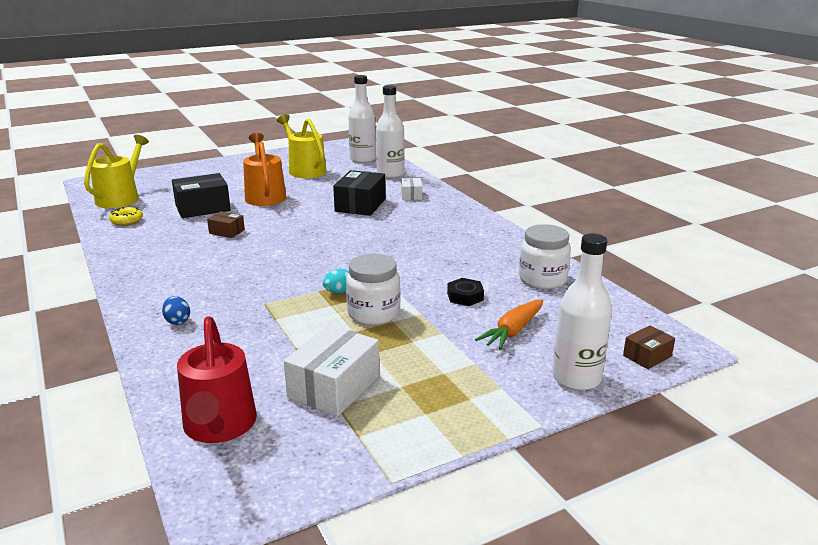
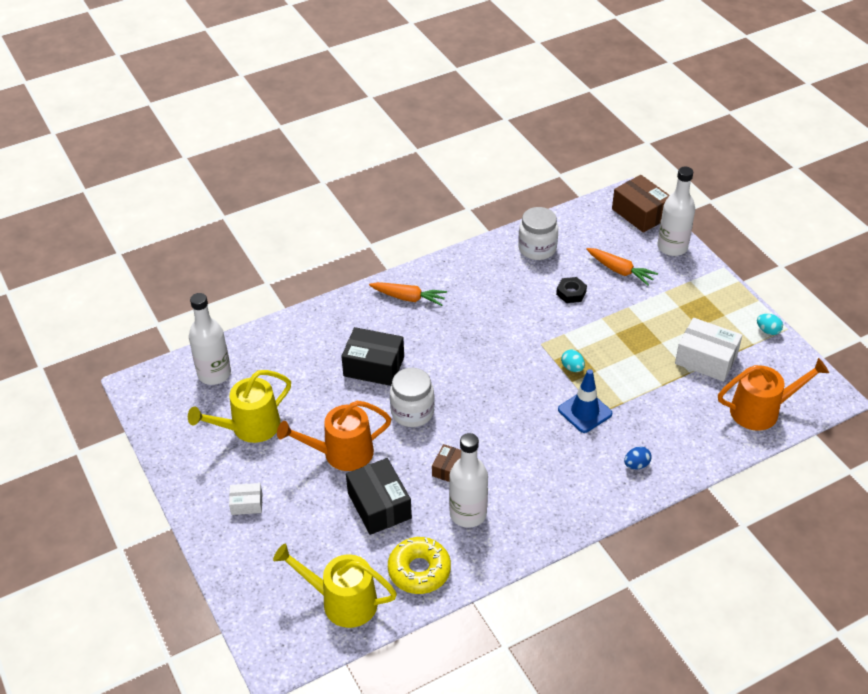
camera: 90 degrees left, 20 degrees up
yellow donut [109,207,143,226] -> yellow donut [388,537,451,594], size x1.67
red watering can [177,316,257,443] -> orange watering can [718,358,829,431]
white jar [346,254,401,325] -> white jar moved to [390,368,435,427]
white bottle [376,85,405,178] -> white bottle moved to [449,433,488,528]
white box [401,178,422,200] -> white box moved to [229,483,262,515]
brown box [623,325,675,369] -> brown box [612,175,670,233], size x1.87
none -> orange carrot [369,282,447,306]
none -> blue traffic cone [558,369,612,433]
none -> turquoise egg [757,314,783,335]

